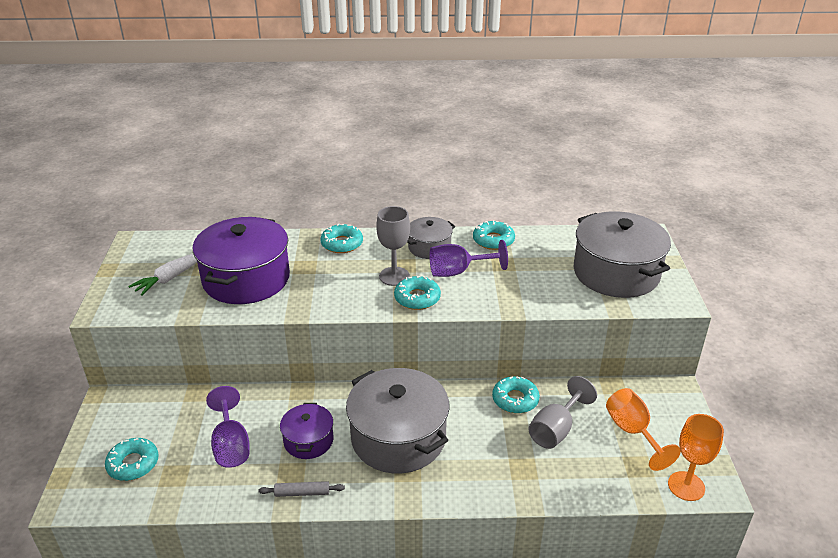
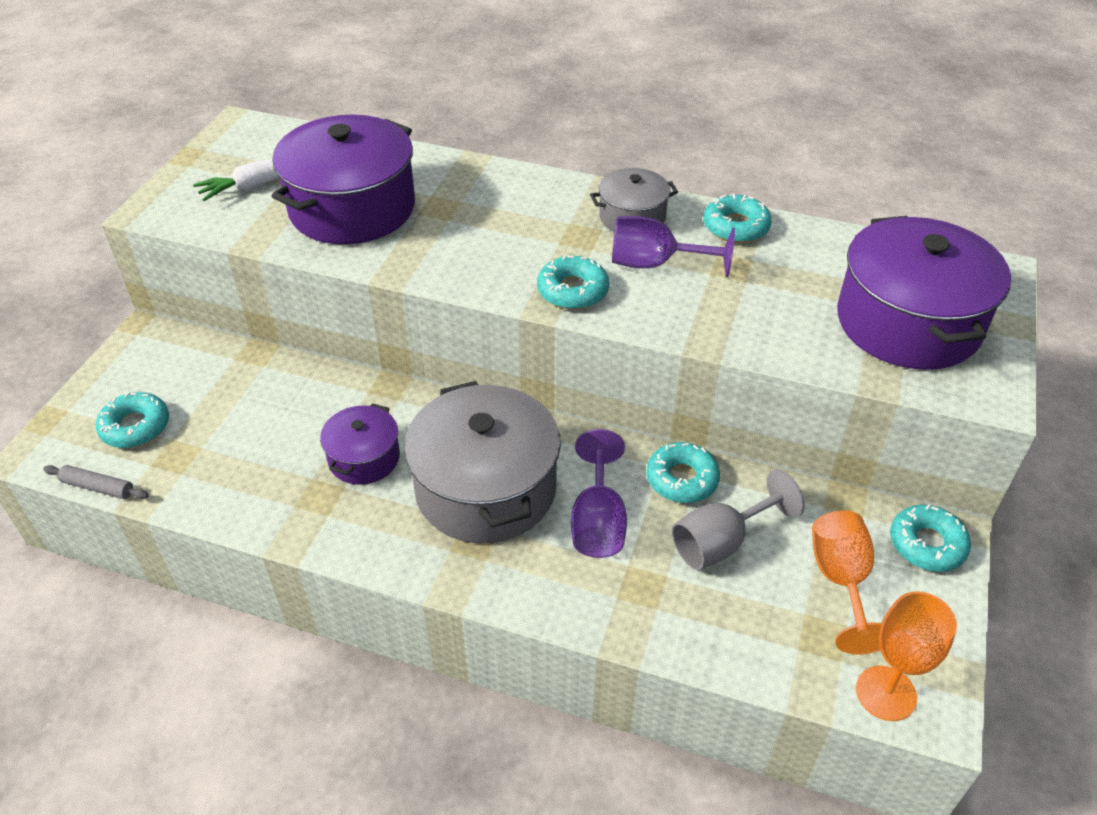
camera: 20 degrees right, 10 degrees up
purple goblet [206,386,249,468] -> purple goblet moved to [571,429,627,558]
grey rolling pin [258,481,345,497] -> grey rolling pin moved to [43,465,149,499]
turquoise donut [320,223,363,253] -> turquoise donut moved to [890,504,971,572]
grey goblet [376,206,410,286] -> none
grey pot [574,211,671,298] -> purple pot [837,216,1011,370]

